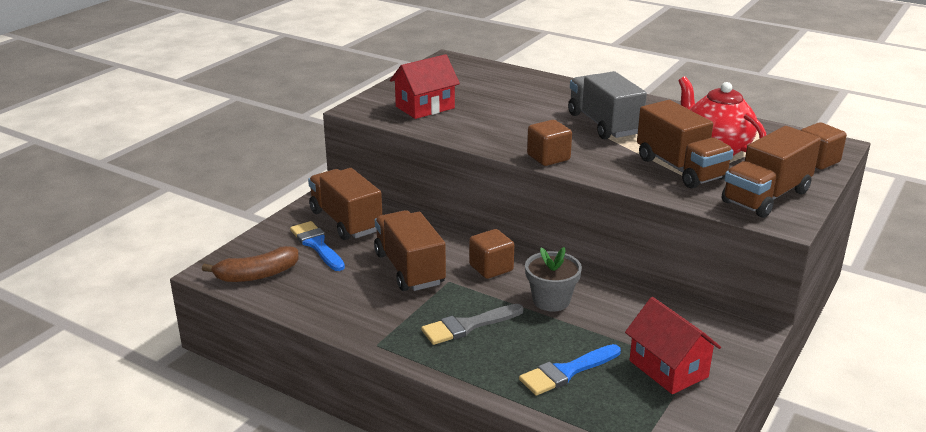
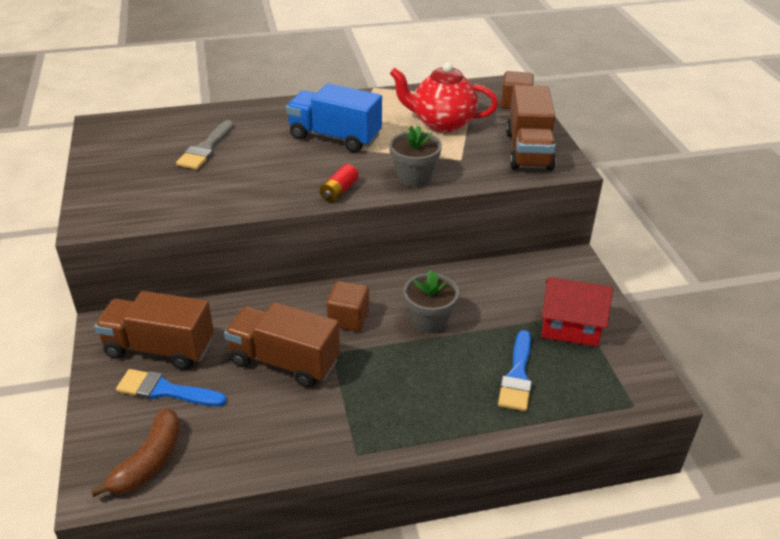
camera: 45 degrees left, 10 degrees up
red house [390,54,460,119] -> none
grey brush [421,304,524,345] -> grey brush moved to [176,120,234,170]
brown cube [527,120,572,166] -> red battery [320,164,359,202]
grey truck [568,71,647,139] -> blue truck [286,83,382,152]
brown truck [637,100,734,189] -> none
none -> grey flower pot [389,126,442,187]

